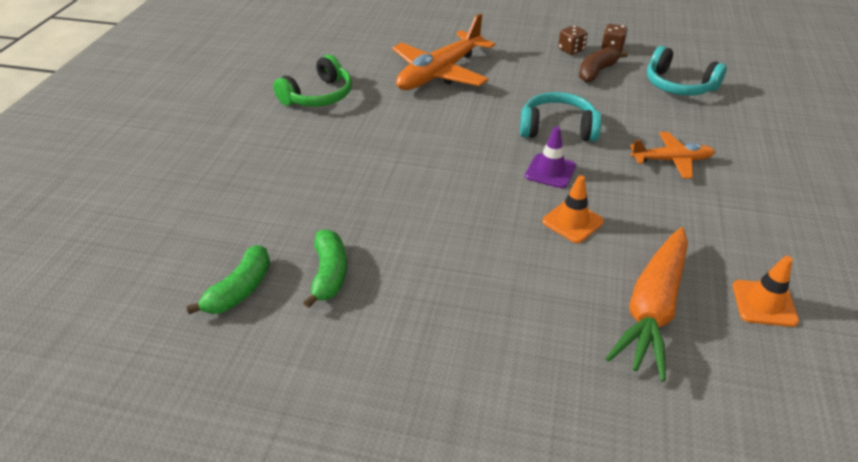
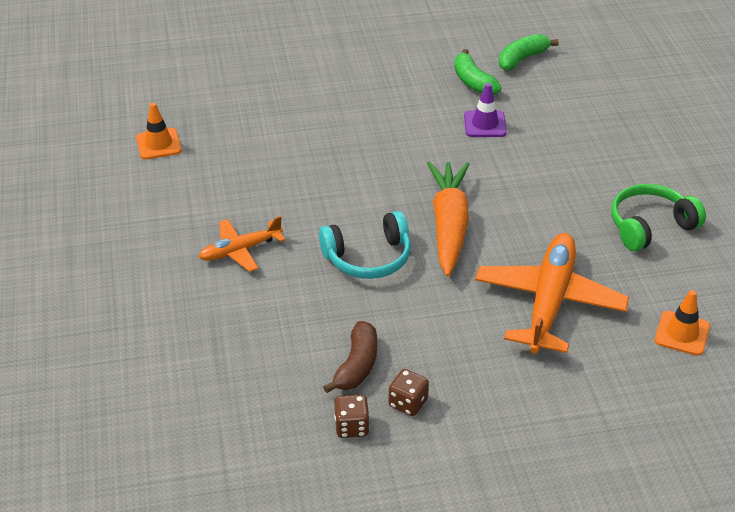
camera: 155 degrees right, 0 degrees up
green banana [186,245,270,314] -> green banana turned 45 degrees clockwise [499,34,559,71]
green headphones [273,55,352,107] -> green headphones turned 45 degrees clockwise [611,184,706,251]
purple traffic cone [525,126,576,188] -> purple traffic cone moved to [464,83,507,137]
orange traffic cone [542,175,604,243] -> orange traffic cone moved to [655,290,710,356]
orange carrot [605,227,688,381] -> orange carrot moved to [427,161,469,276]
turquoise headphones [647,46,727,96] -> none

